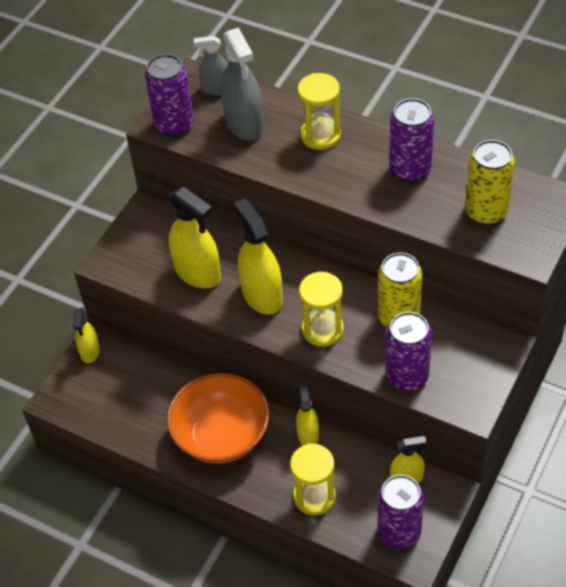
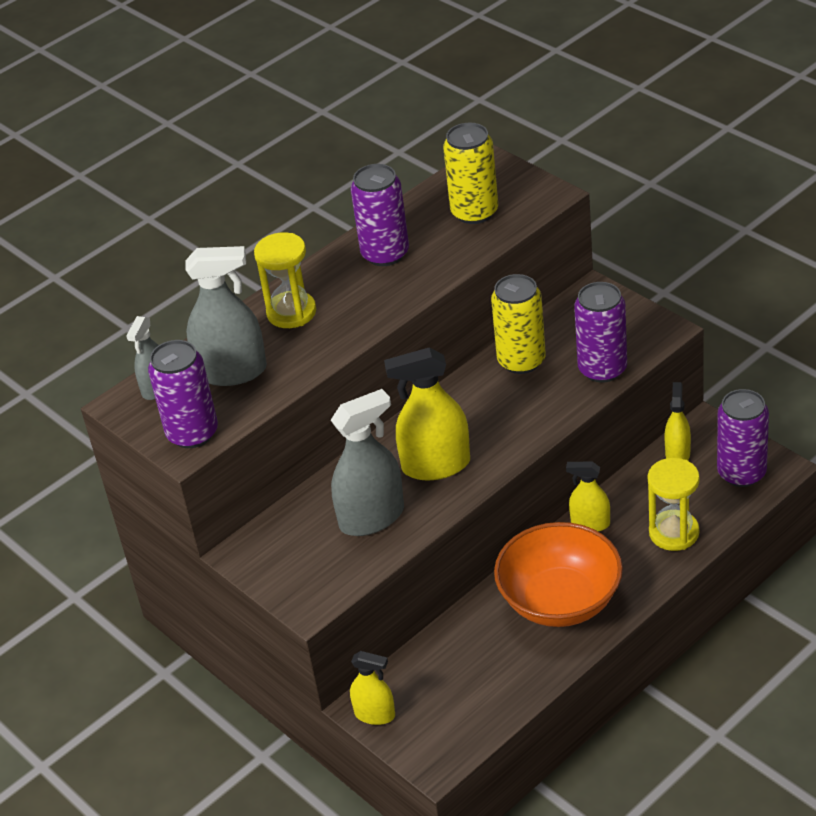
camera: 70 degrees left, 10 degrees down
yellow spray bottle [169,187,221,288] -> grey spray bottle [331,389,404,536]
yellow hourglass [299,271,344,347] -> none

